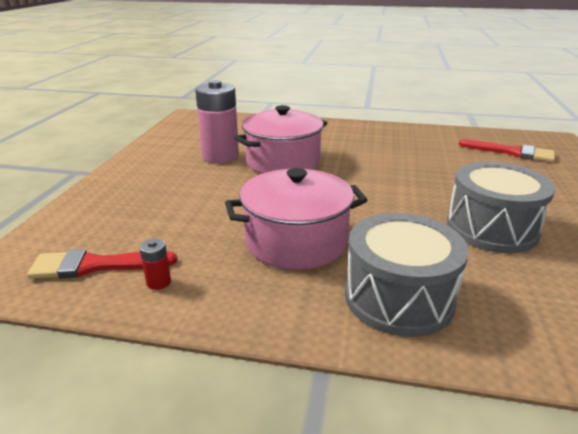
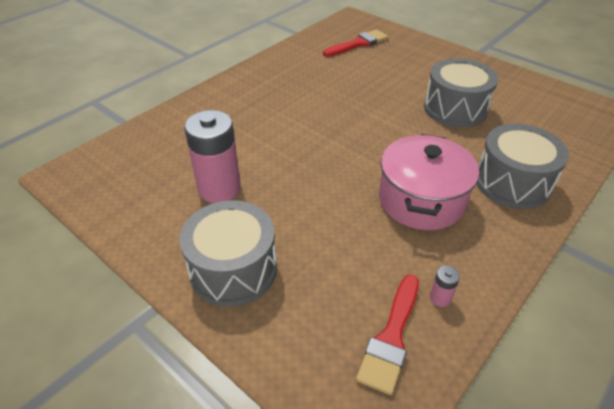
camera: 60 degrees left, 15 degrees up
red battery [139,239,171,290] -> pink battery [430,266,460,307]
pink pot [234,105,327,174] -> none
none -> grey drum [179,200,277,307]

